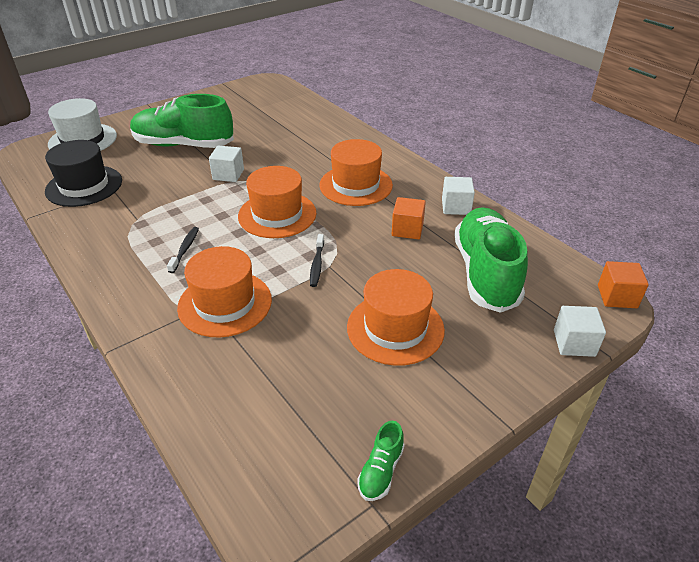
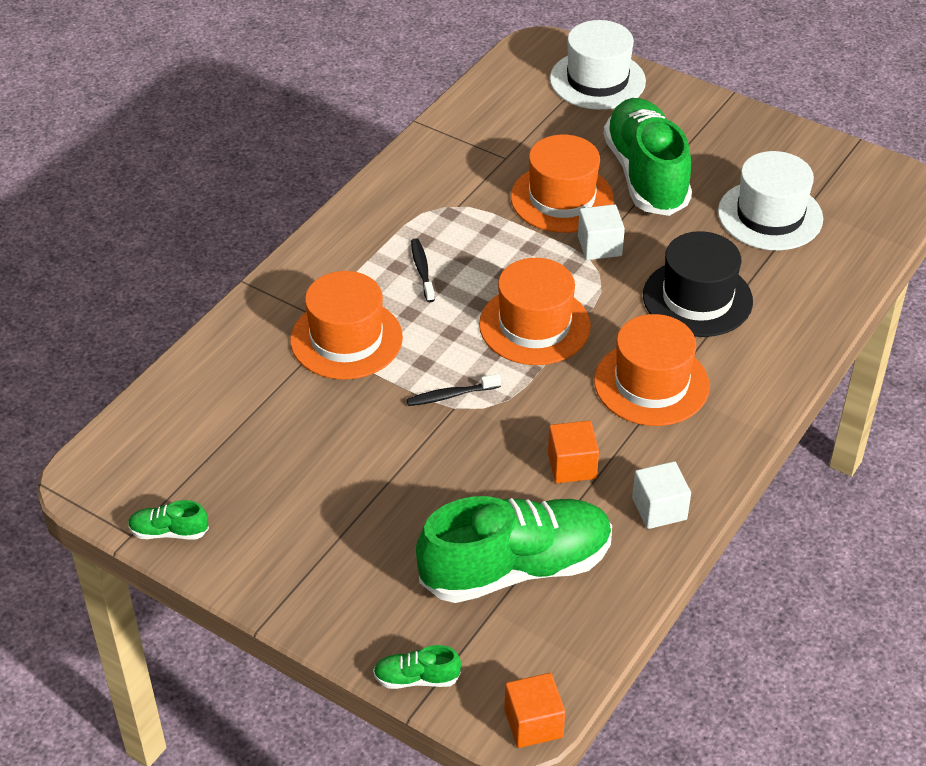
camera: 70 degrees right, 5 degrees up
black hat [45,140,122,207] -> black hat moved to [643,231,753,337]
black toothbrush [167,227,199,273] -> black toothbrush turned 90 degrees counterclockwise [411,238,435,302]
orange hat [347,269,445,366] -> orange hat moved to [511,135,614,233]
white cube [554,306,606,357] -> green shoe [373,645,461,689]
none -> white hat [718,151,823,250]

